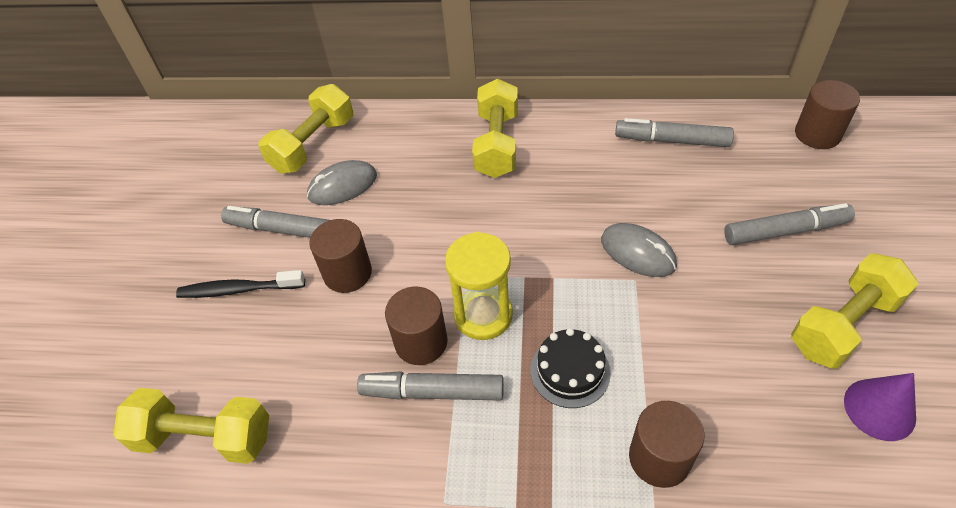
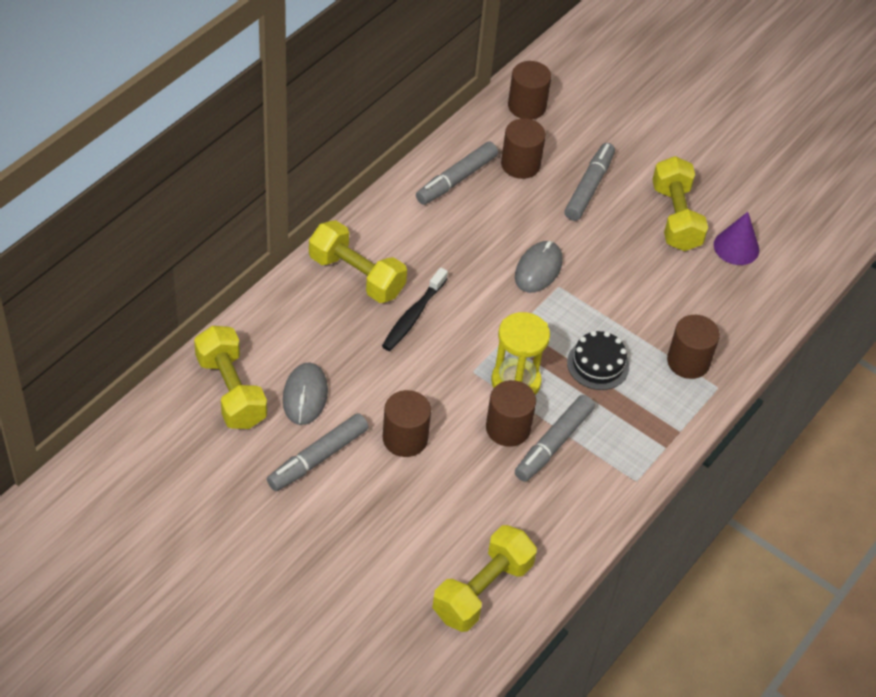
camera: 65 degrees left, 0 degrees up
black toothbrush [176,270,305,298] -> black toothbrush moved to [382,267,448,351]
grey mouse [601,223,677,277] -> grey mouse turned 45 degrees counterclockwise [515,241,562,293]
none -> brown cylinder [501,118,546,179]

